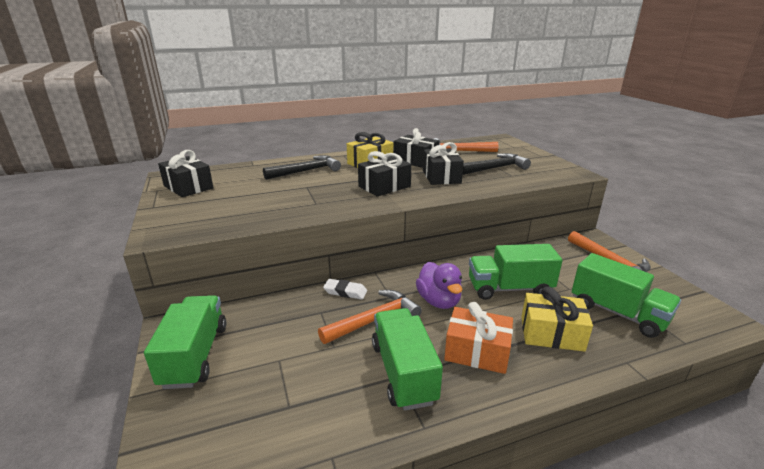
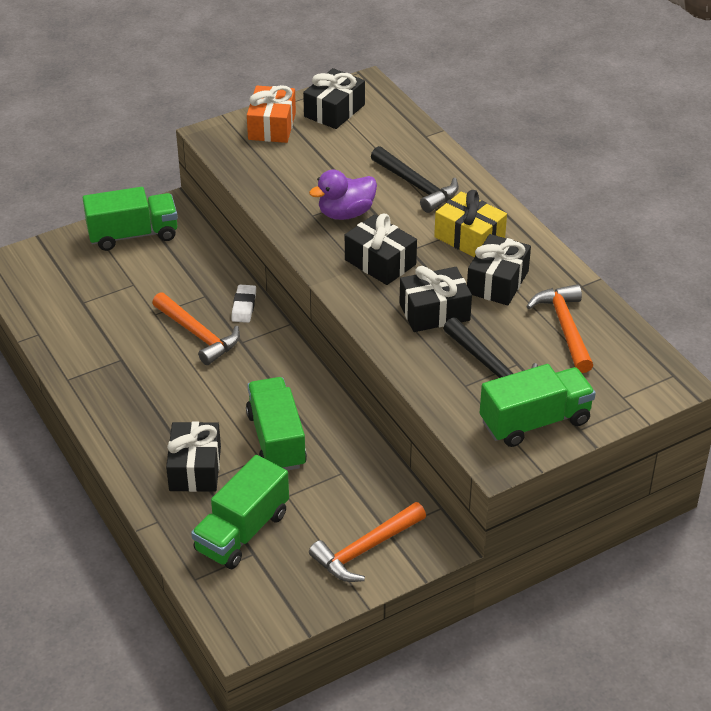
camera: 80 degrees right, 15 degrees up
green truck [372,308,443,411] -> green truck moved to [480,364,596,447]
purple duck [416,262,462,309] -> purple duck moved to [309,170,377,220]
orange gift [444,302,513,374] -> orange gift moved to [247,85,296,143]
yellow gift [521,286,593,352] -> black gift [166,421,221,492]

